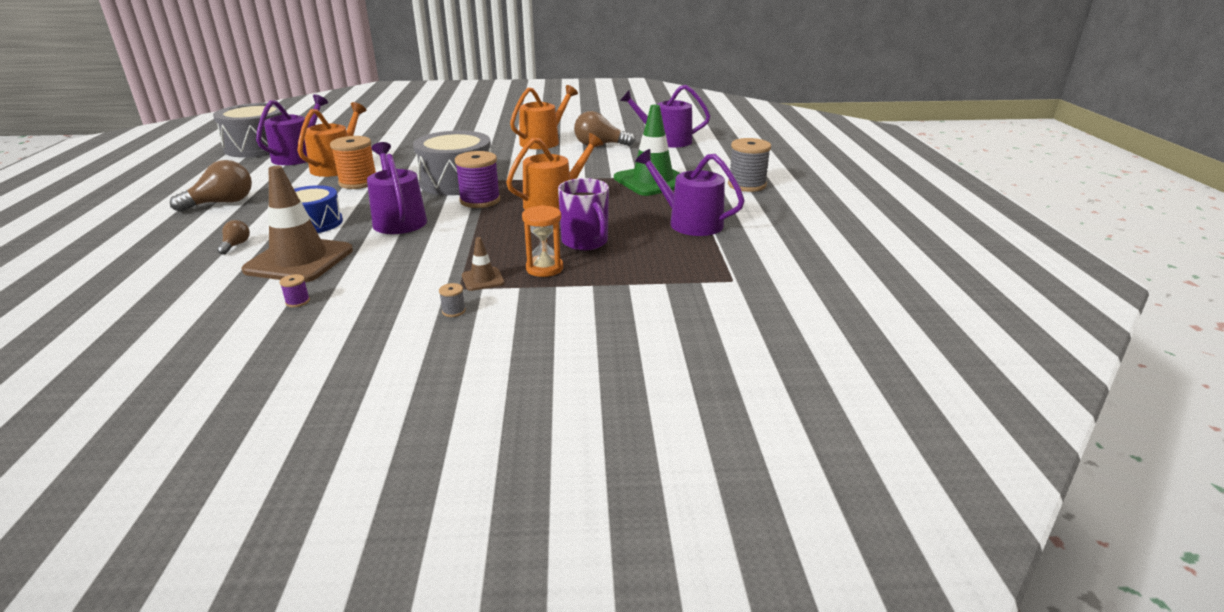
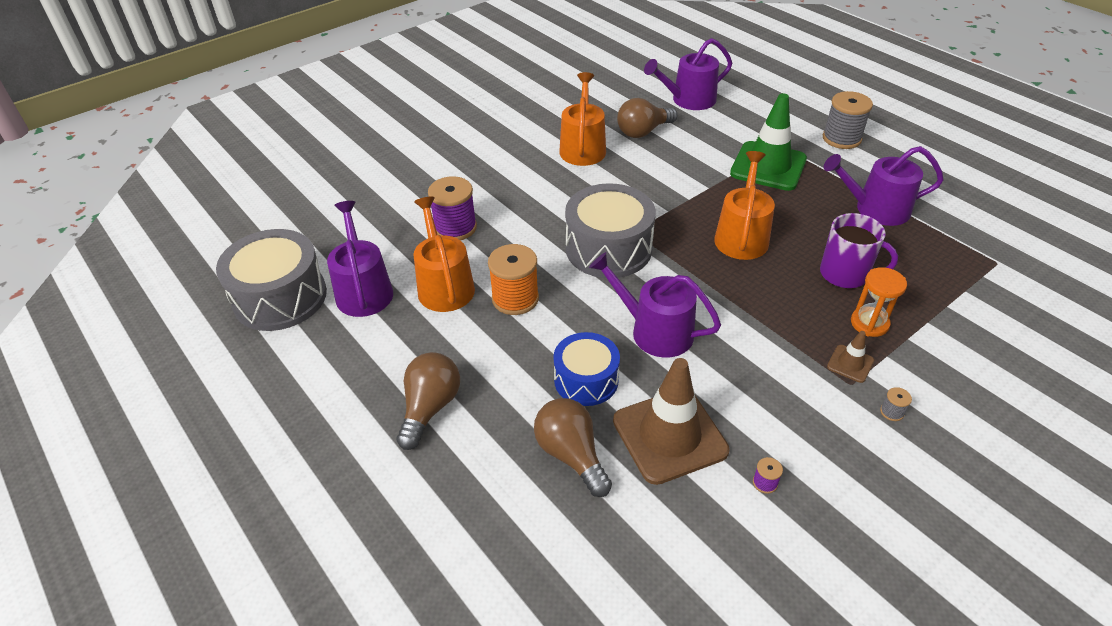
camera: 35 degrees left, 15 degrees up
brown light bulb [217,220,250,255] -> brown light bulb [534,398,612,497], size x1.99
purple spool [455,151,500,208] -> purple spool moved to [428,176,477,240]

